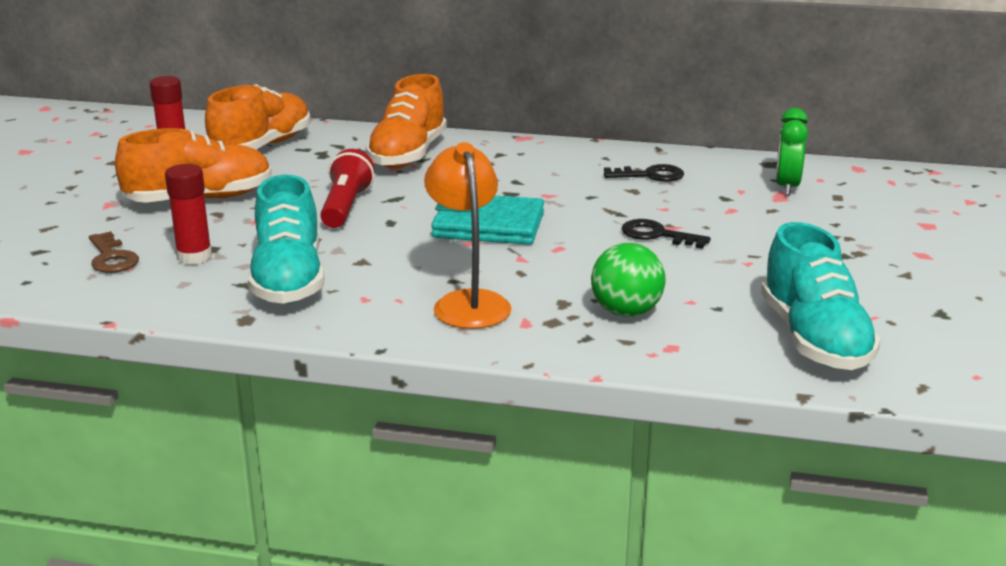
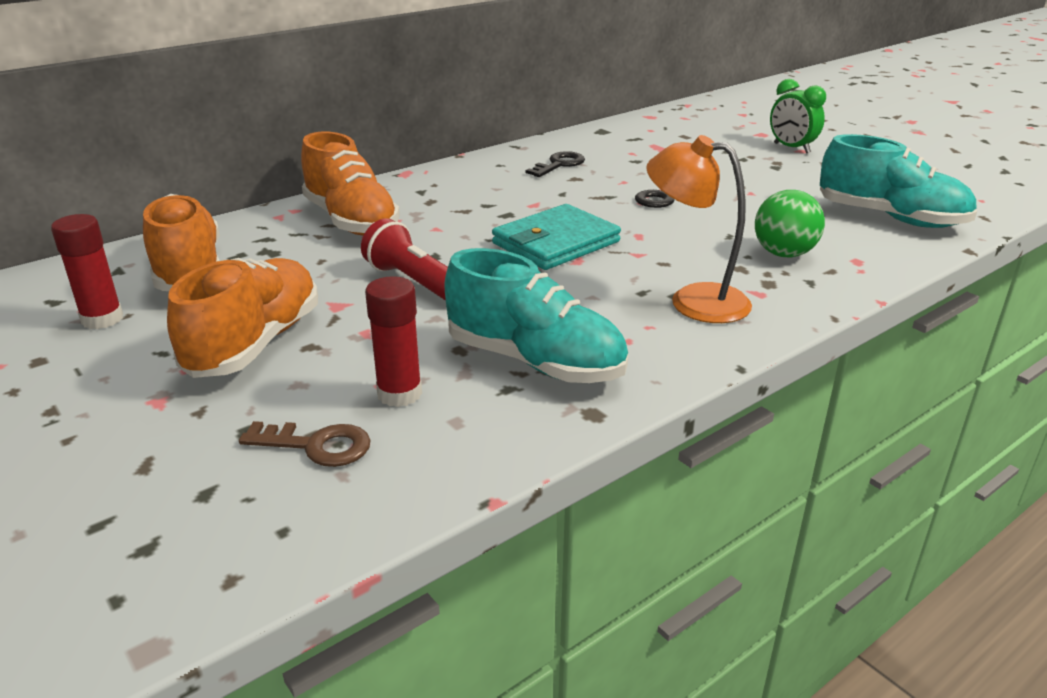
camera: 50 degrees left, 5 degrees up
green clock [776,108,808,196] -> green clock moved to [770,79,826,153]

